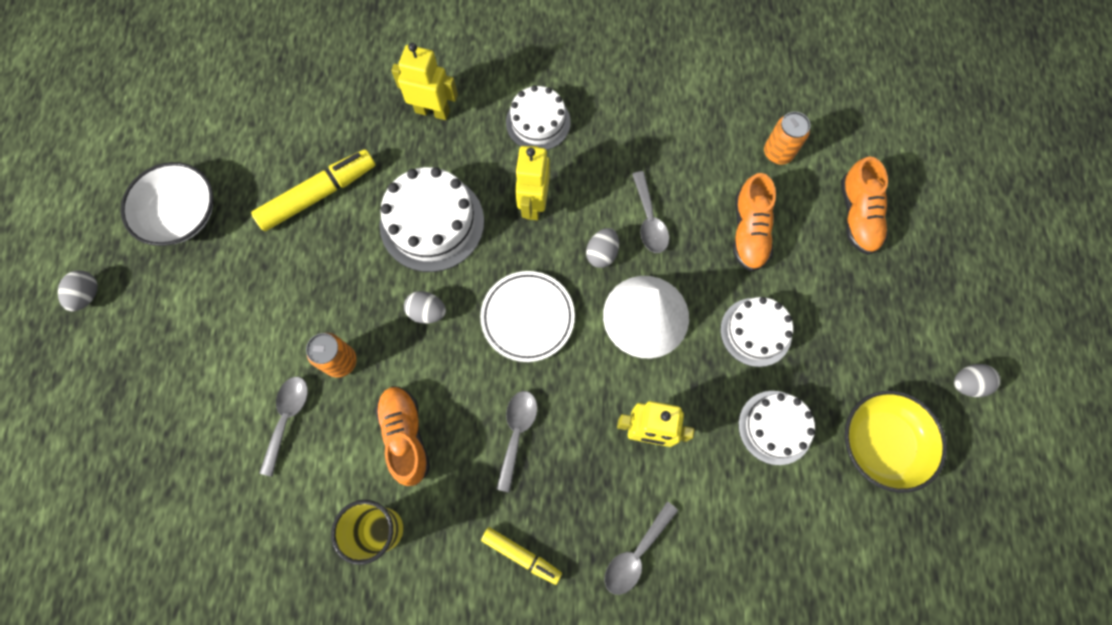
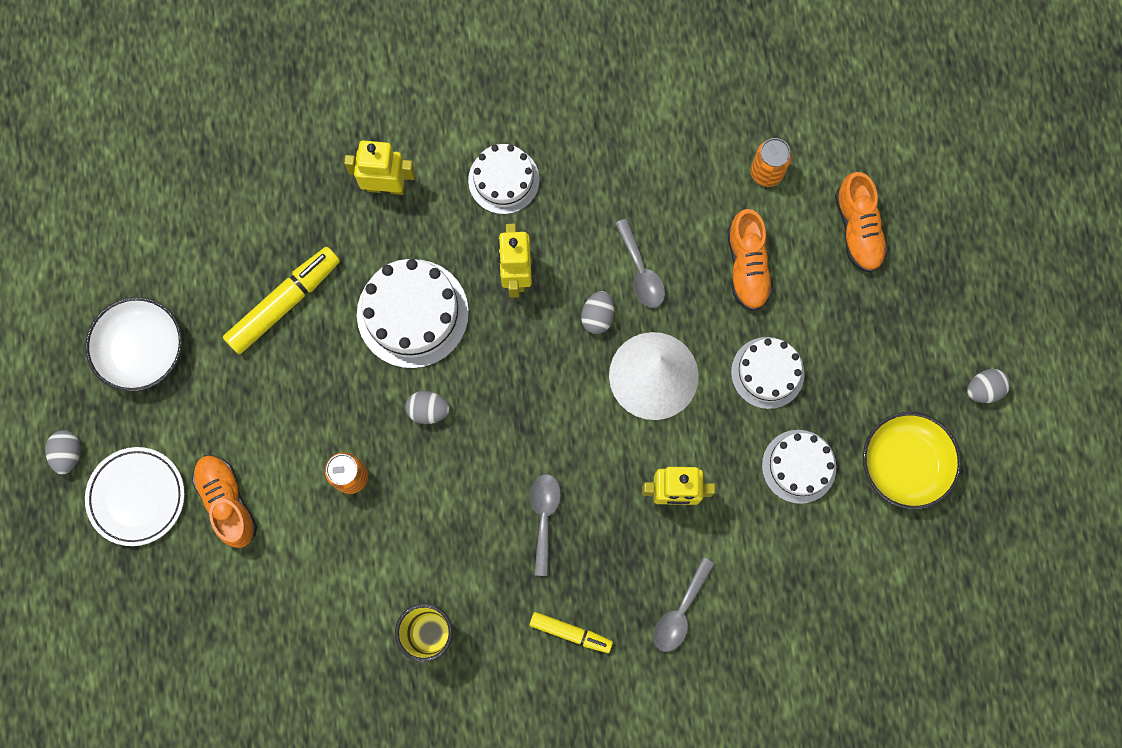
camera: 10 degrees left, 5 degrees up
grey spoon [260,377,308,477] -> none
orange shoe [375,386,430,486] -> orange shoe moved to [192,455,257,548]
white plate [480,271,575,362] -> white plate moved to [85,447,185,546]

